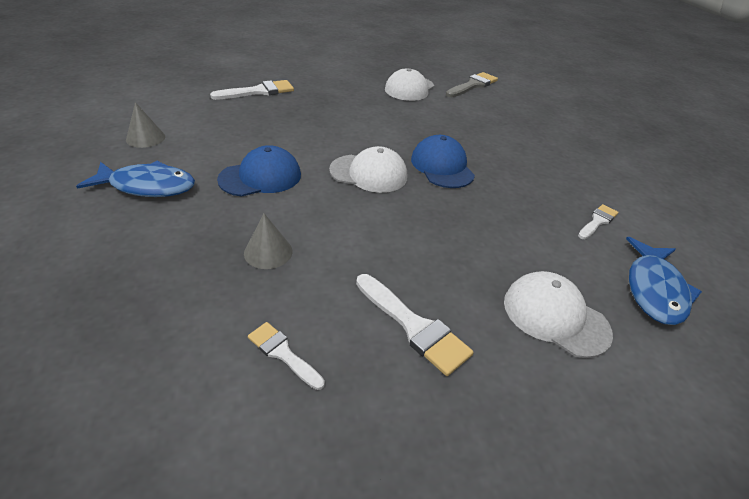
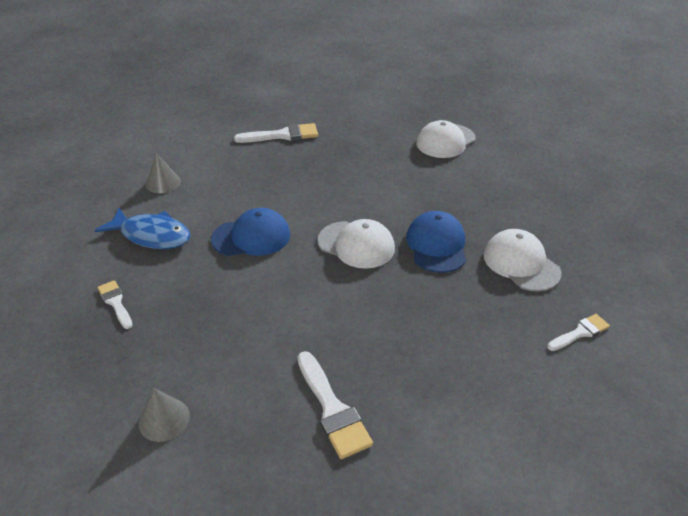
camera: 20 degrees right, 0 degrees up
grey cone [244,214,293,269] -> grey cone moved to [139,388,190,442]
white brush [248,322,325,390] -> white brush moved to [97,280,133,329]
grey brush [446,72,498,97] -> none
white cap [504,271,613,358] -> white cap moved to [484,229,562,291]
blue fish [626,237,702,325] -> none

